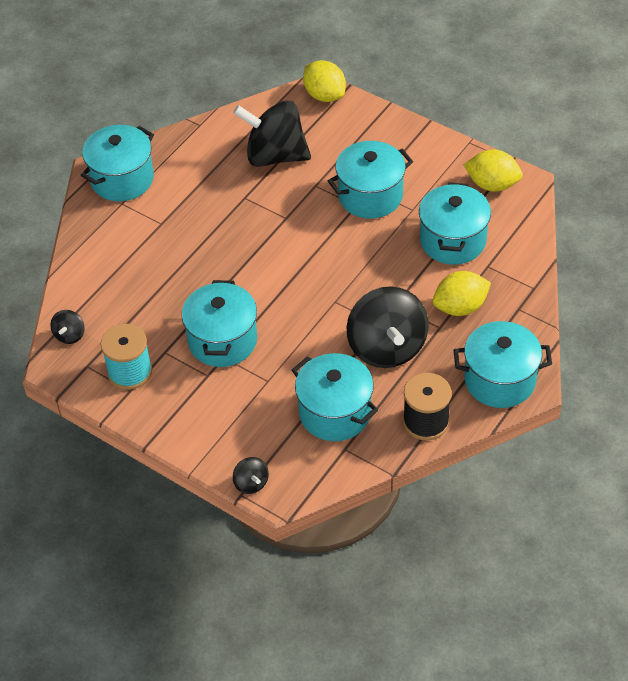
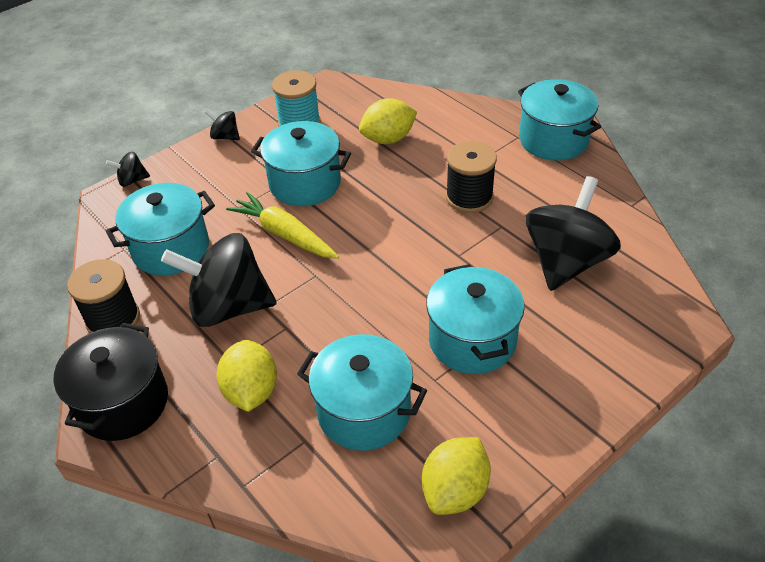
camera: 105 degrees right, 5 degrees down
black spinning top [50,310,84,344] -> black spinning top moved to [205,110,240,140]
yellow lemon [303,60,346,102] -> yellow lemon moved to [359,98,417,144]
turquoise pot [454,321,552,408] -> black pot [54,323,168,441]
none -> yellow carrot [226,192,339,259]
none -> black spool [446,141,497,213]

